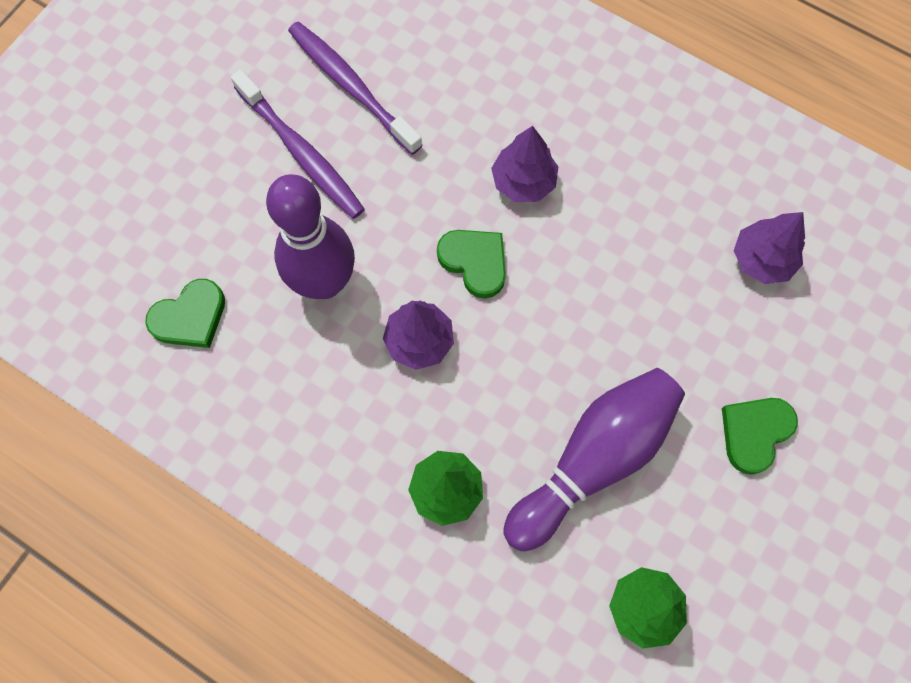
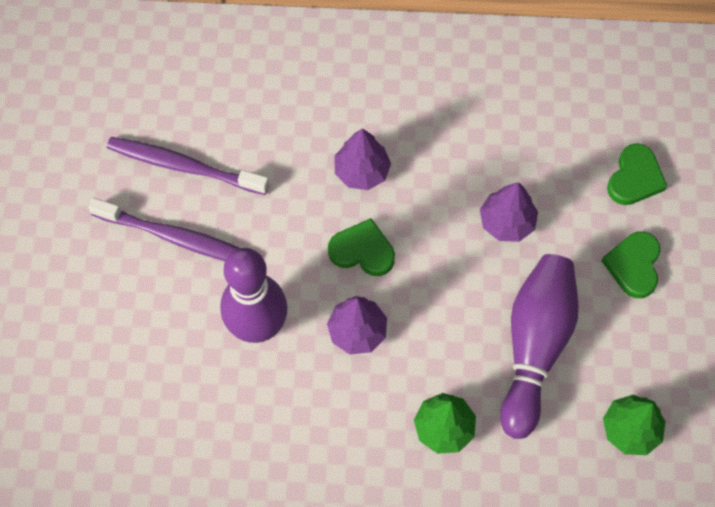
camera: 30 degrees left, 5 degrees down
green heart [145,279,225,348] -> green heart moved to [607,143,667,205]
purple tree [734,212,805,284] -> purple tree moved to [480,182,538,242]

